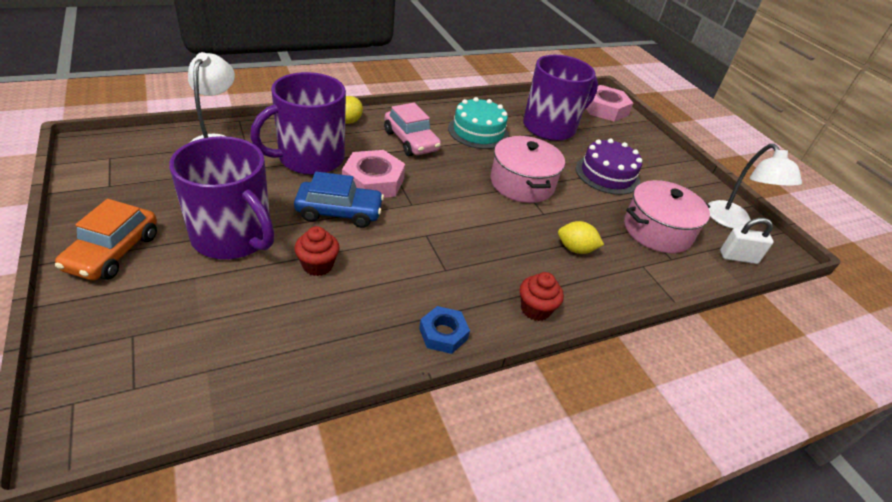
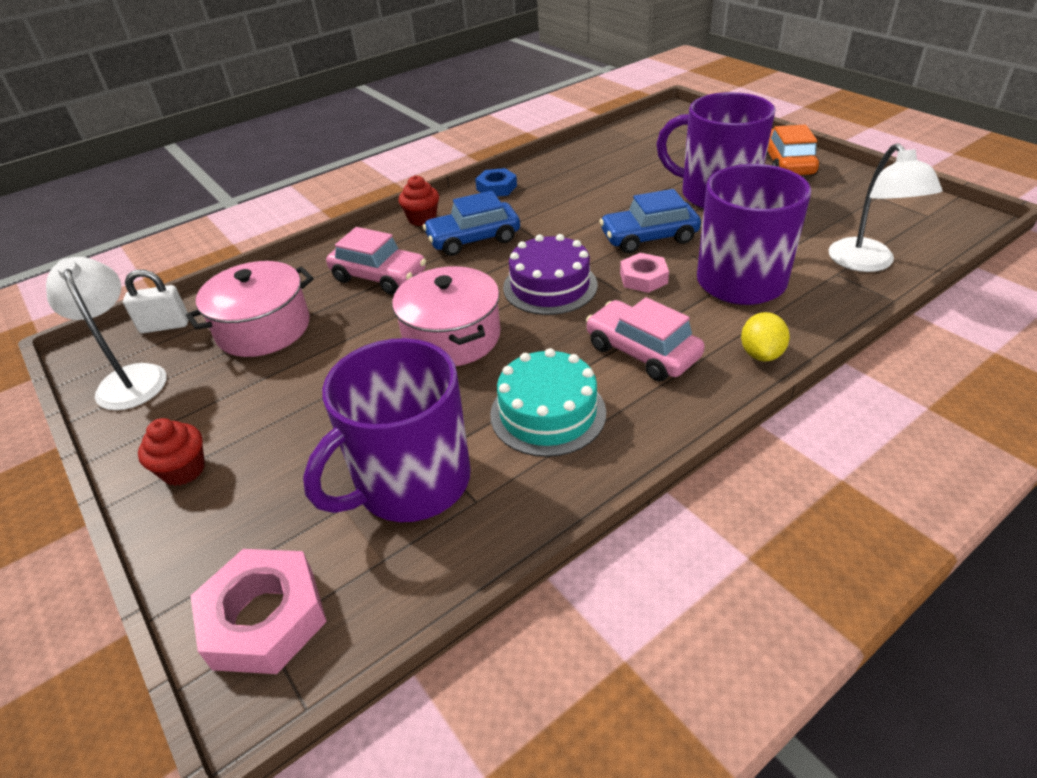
camera: 175 degrees right, 0 degrees up
red cupcake [294,226,340,276] -> red cupcake moved to [138,418,205,486]
pink nut [342,150,405,198] -> pink nut [620,253,669,293], size x0.61
yellow lemon [558,221,604,254] -> pink car [326,227,426,295]
purple cake [576,138,642,195] -> purple cake moved to [503,234,597,315]
none -> blue car [423,191,520,256]

